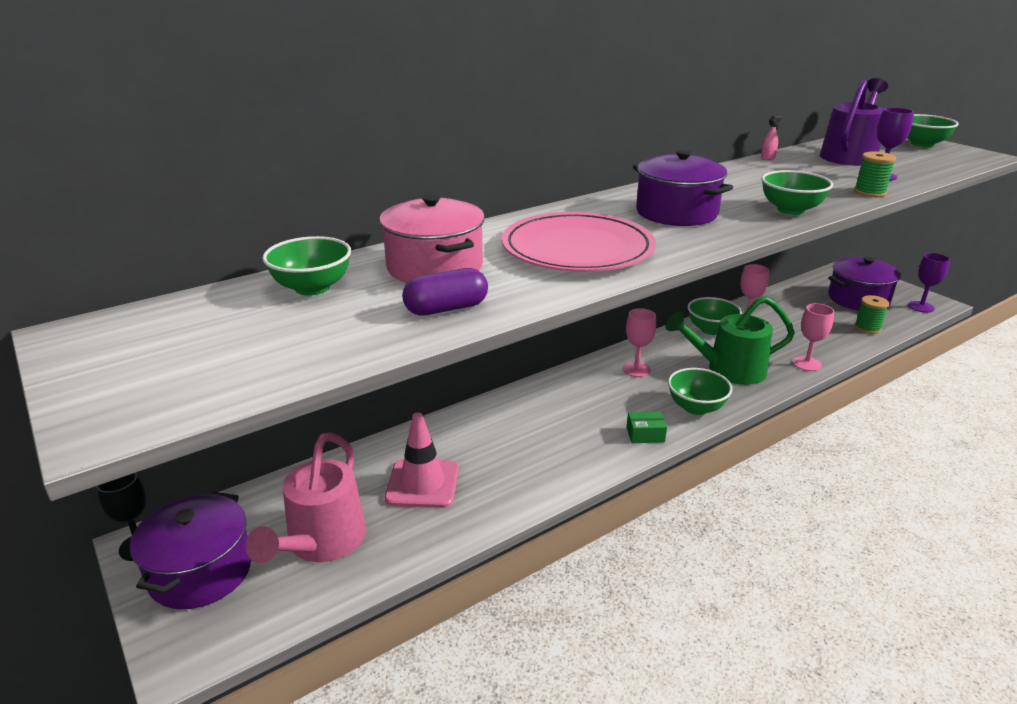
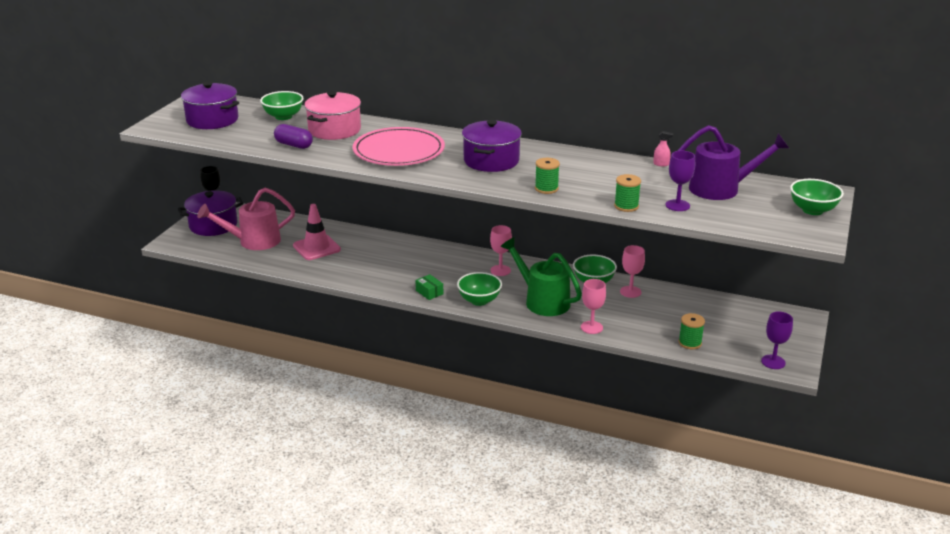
camera: 55 degrees right, 0 degrees up
green bowl [762,170,833,215] -> green spool [535,158,560,194]
purple pot [828,257,901,311] -> purple pot moved to [181,82,239,129]

